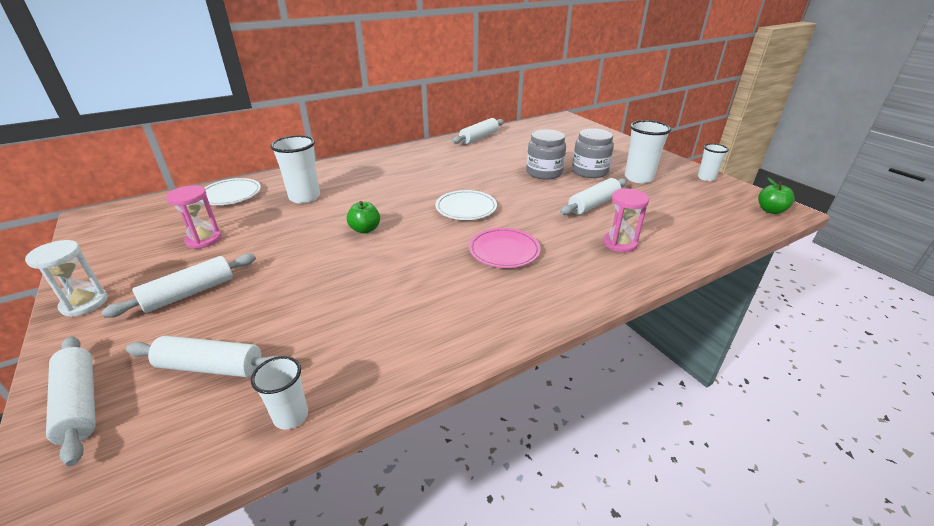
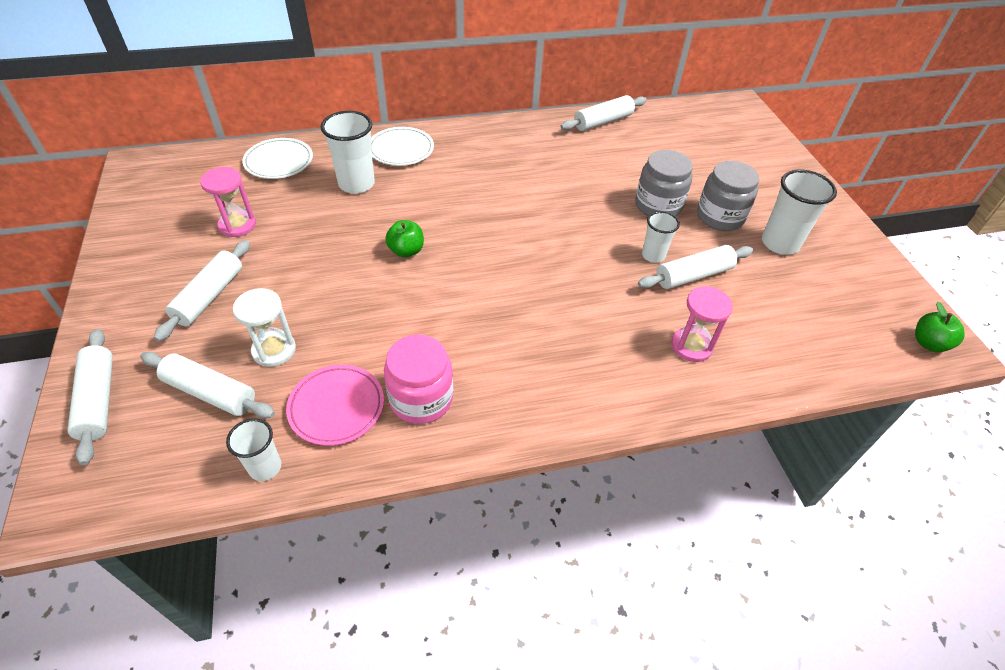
camera: 15 degrees right, 15 degrees up
white hourglass [25,240,108,317] -> white hourglass moved to [233,288,296,367]
white rolling pin [101,254,256,318] -> white rolling pin turned 45 degrees counterclockwise [154,240,250,341]
white plate [435,190,497,220] -> white plate moved to [371,127,434,166]
pink plate [469,228,541,268] -> pink plate moved to [286,365,384,446]
white cup [698,143,729,181] -> white cup moved to [642,211,680,263]
none -> pink jar [384,334,453,424]

